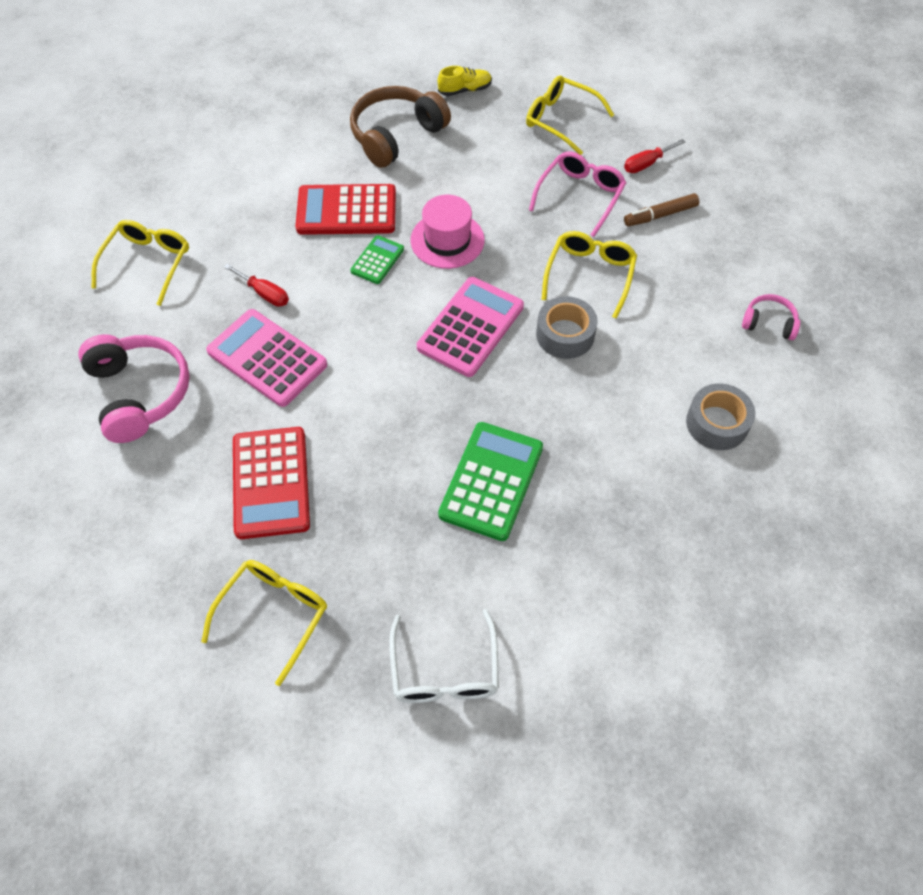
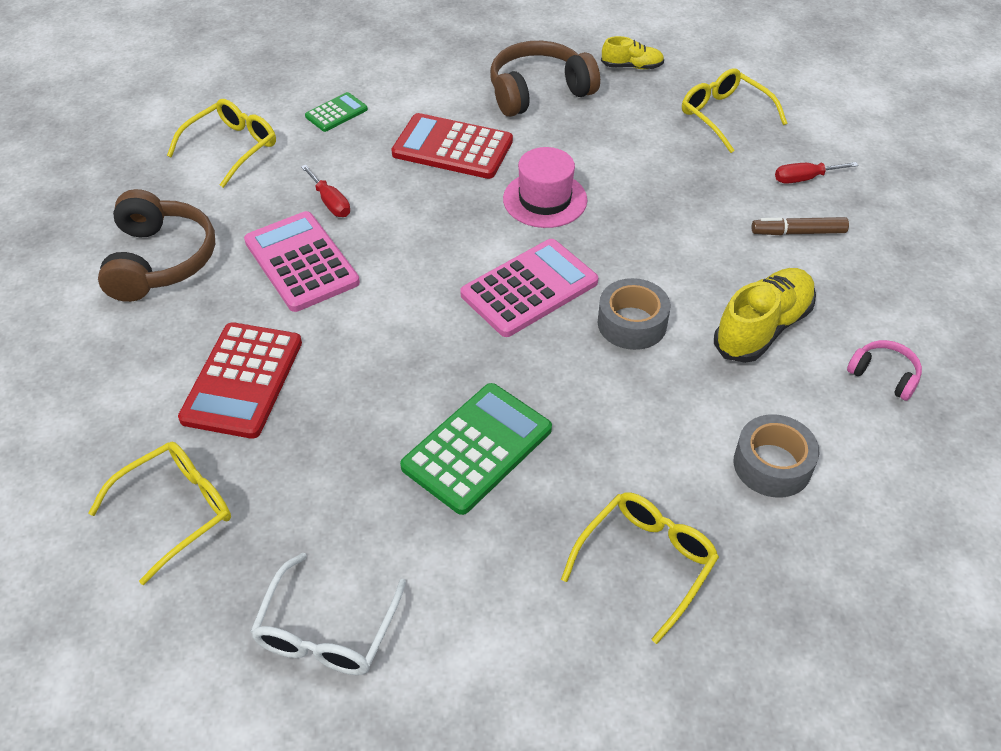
camera: 20 degrees right, 10 degrees down
pink headphones [78,334,190,443] -> brown headphones [98,189,215,302]
green calculator [350,235,404,284] -> green calculator moved to [305,92,368,132]
pink glasses [529,151,626,237] -> none
yellow glasses [542,231,637,319] -> yellow glasses moved to [561,492,719,644]
none -> yellow shoe [714,268,816,363]

